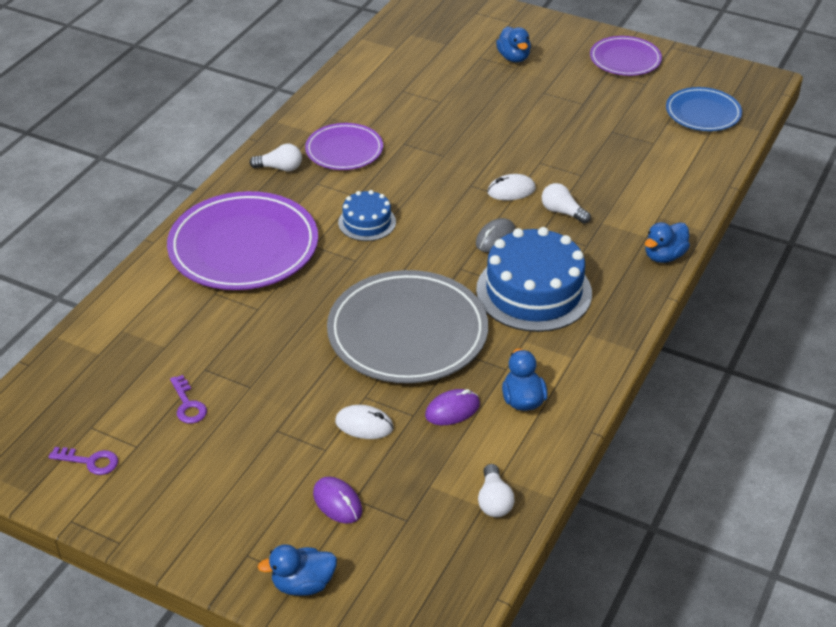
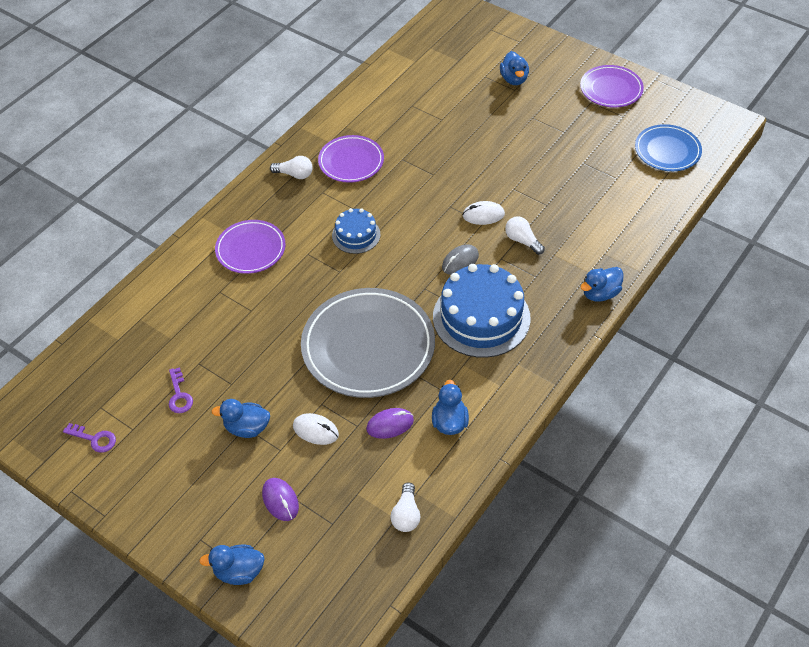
camera: 10 degrees right, 10 degrees up
purple plate [167,191,318,290] -> purple plate [215,220,286,274], size x0.57
none -> blue duck [211,399,270,438]

